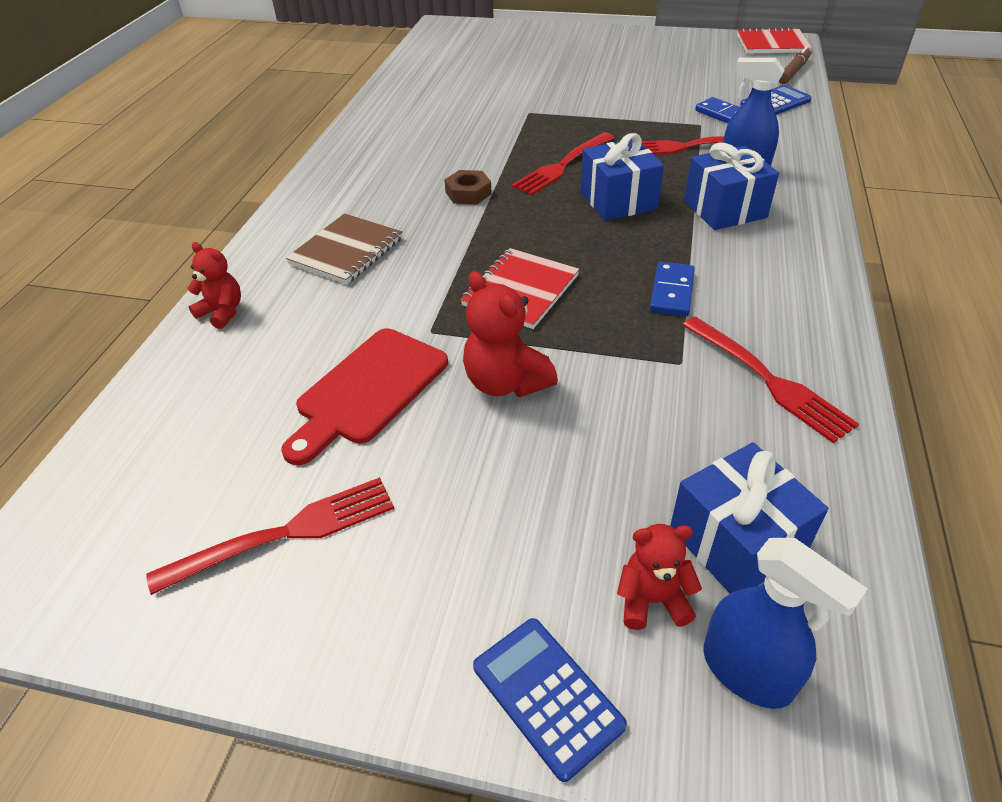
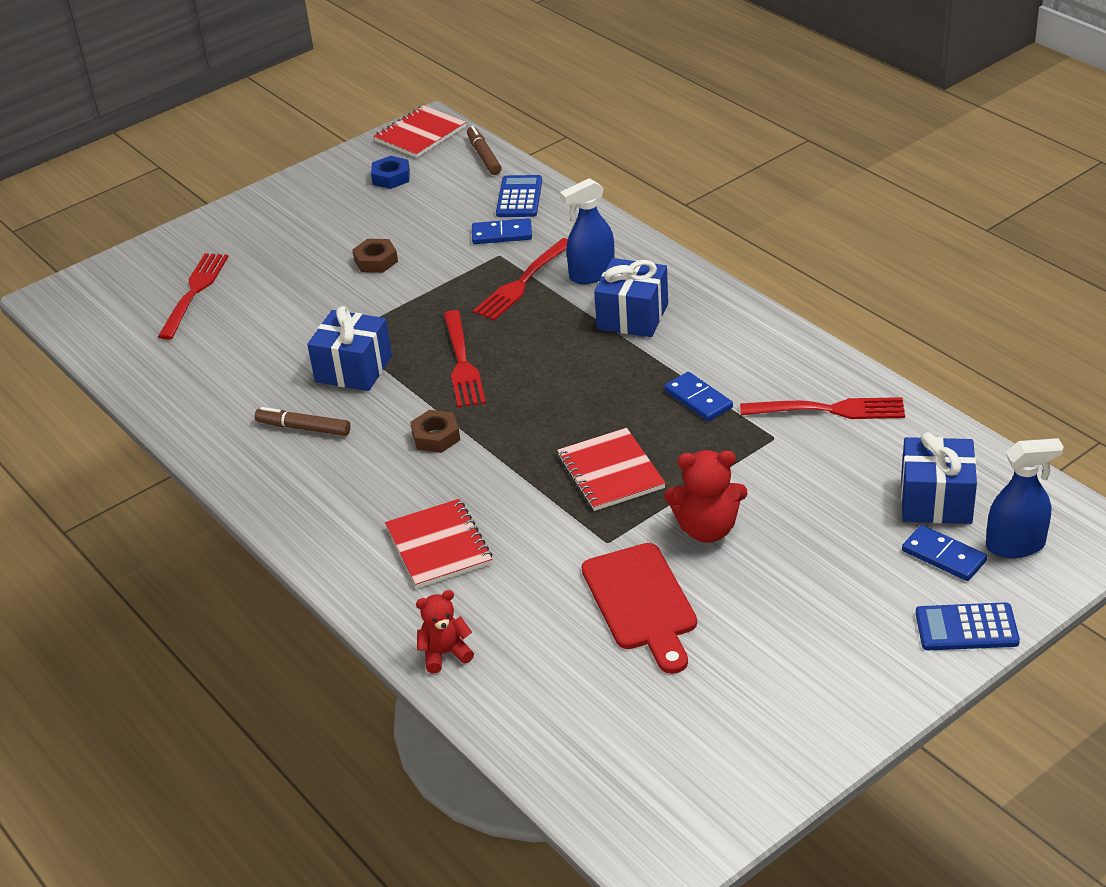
camera: 50 degrees left, 5 degrees down
red fork [146,477,394,595] -> red fork moved to [158,253,229,340]
brown notebook [286,213,403,284] -> red notebook [385,499,492,588]
blue gift [581,133,664,221] -> blue gift moved to [307,306,392,391]
red teddy bear [617,524,702,630] -> blue domino [902,525,987,581]
none -> brown marker [255,407,351,436]
none -> brown nut [352,239,398,273]
none -> blue nut [371,156,410,189]

